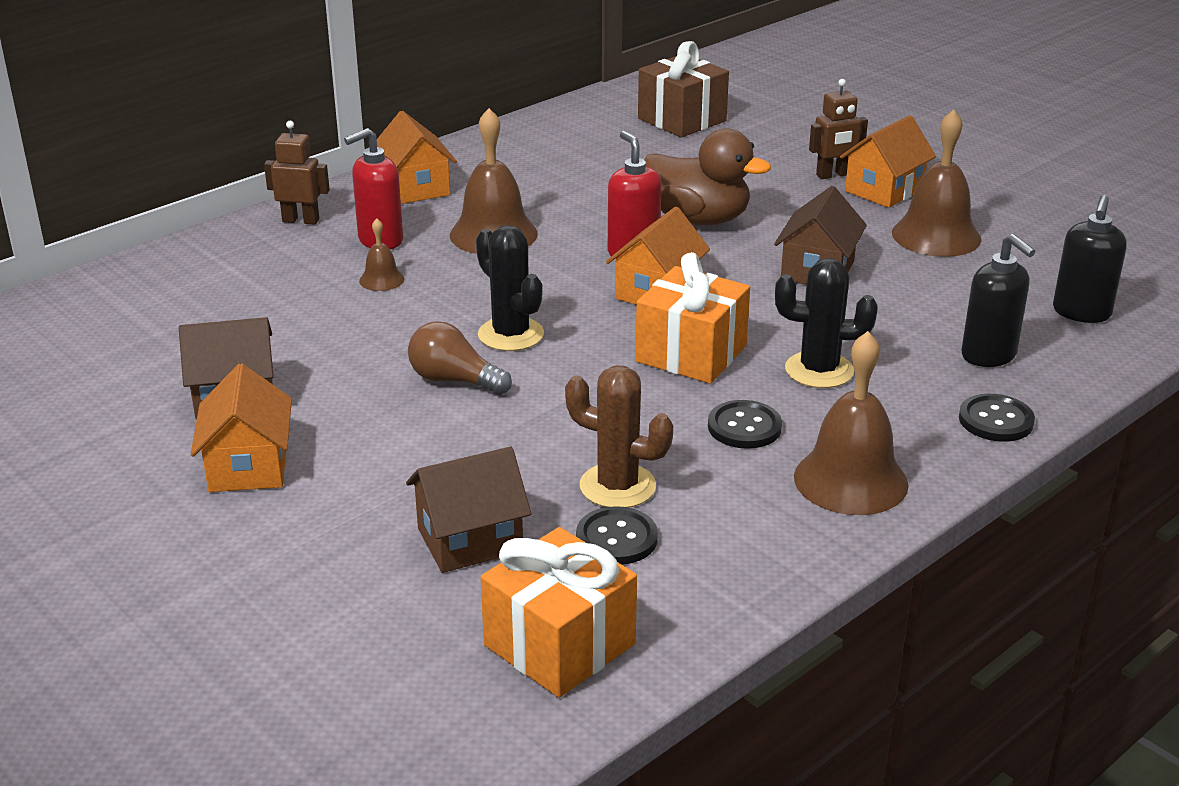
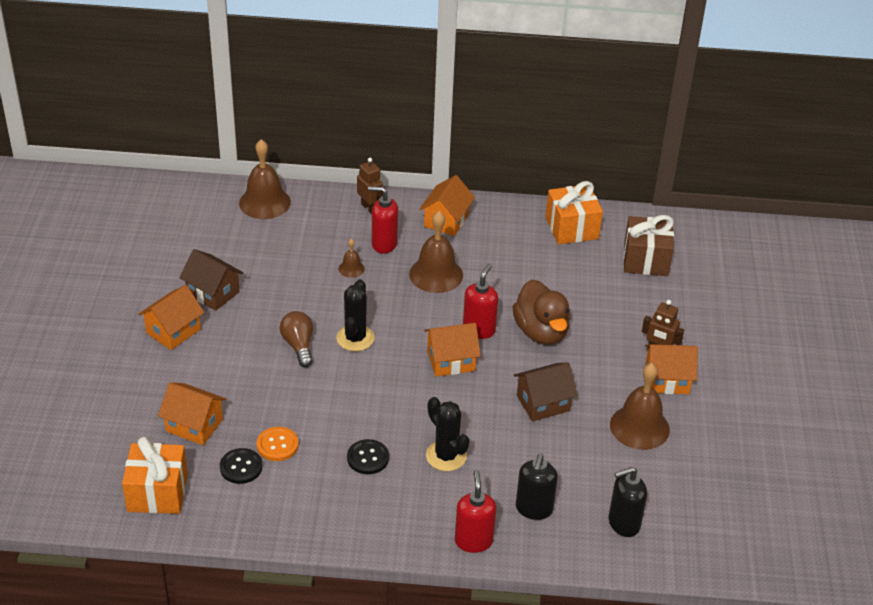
camera: 45 degrees right, 10 degrees up
brown house [406,447,531,573] -> orange house [158,382,226,445]
brown cactus [565,366,673,508] -> orange button [257,427,299,461]
orange gift [635,252,750,384] -> orange gift moved to [546,181,603,244]
brown bell [794,331,909,515] -> brown bell moved to [239,139,291,219]
black button [959,394,1035,442] -> red soap dispenser [455,470,496,553]

